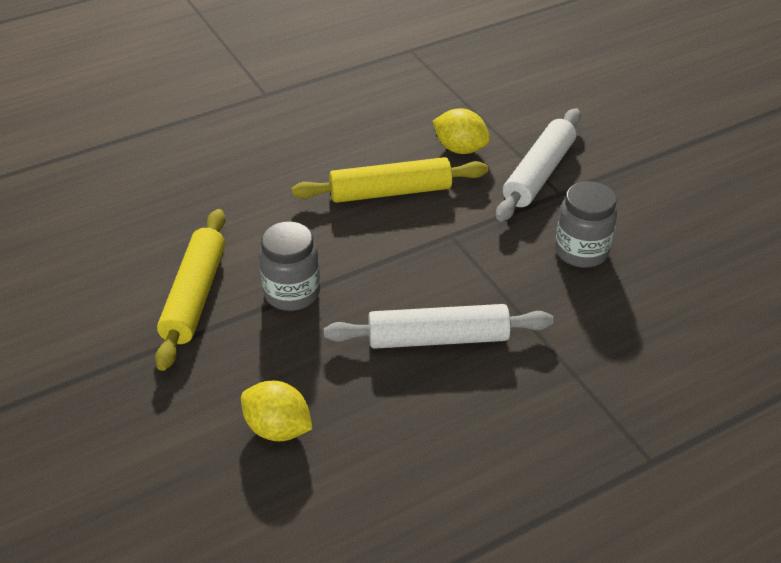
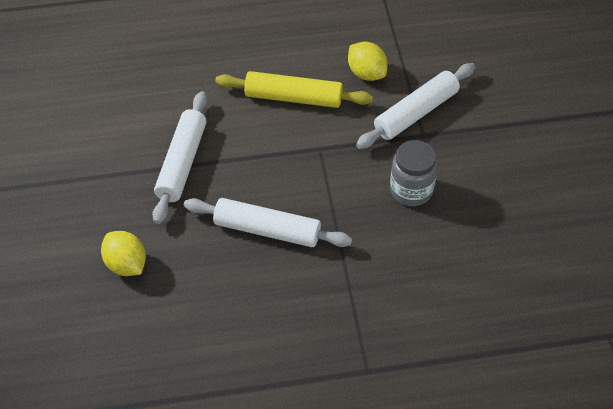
camera: 20 degrees right, 10 degrees up
yellow rolling pin [155,209,225,371] -> none
grey jar [259,221,320,311] -> white rolling pin [152,91,207,224]

